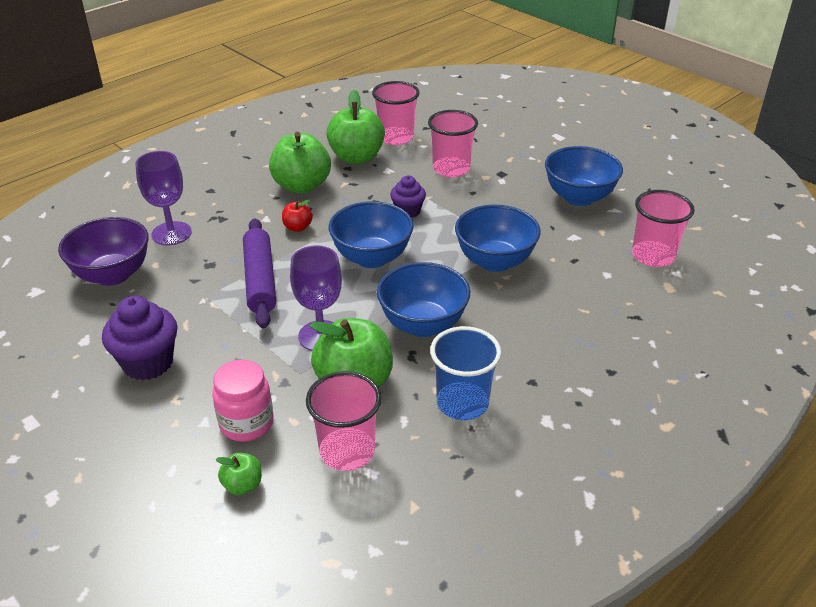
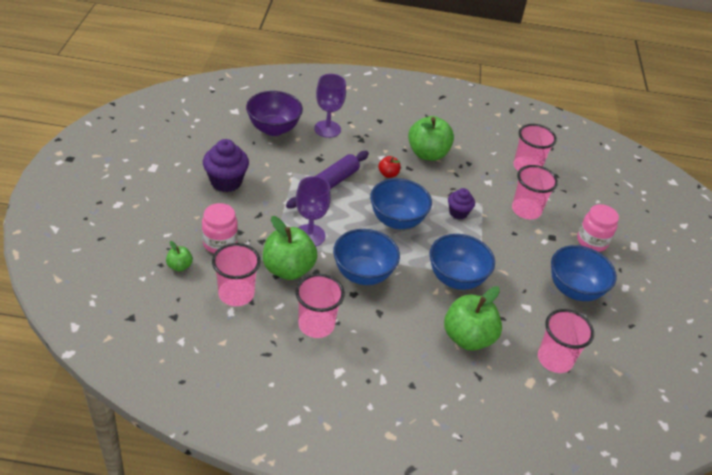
camera: 45 degrees right, 5 degrees up
green apple [326,90,385,164] -> green apple moved to [444,286,502,351]
blue cup [430,326,501,420] -> pink cup [295,274,344,338]
none -> pink jar [577,204,619,252]

